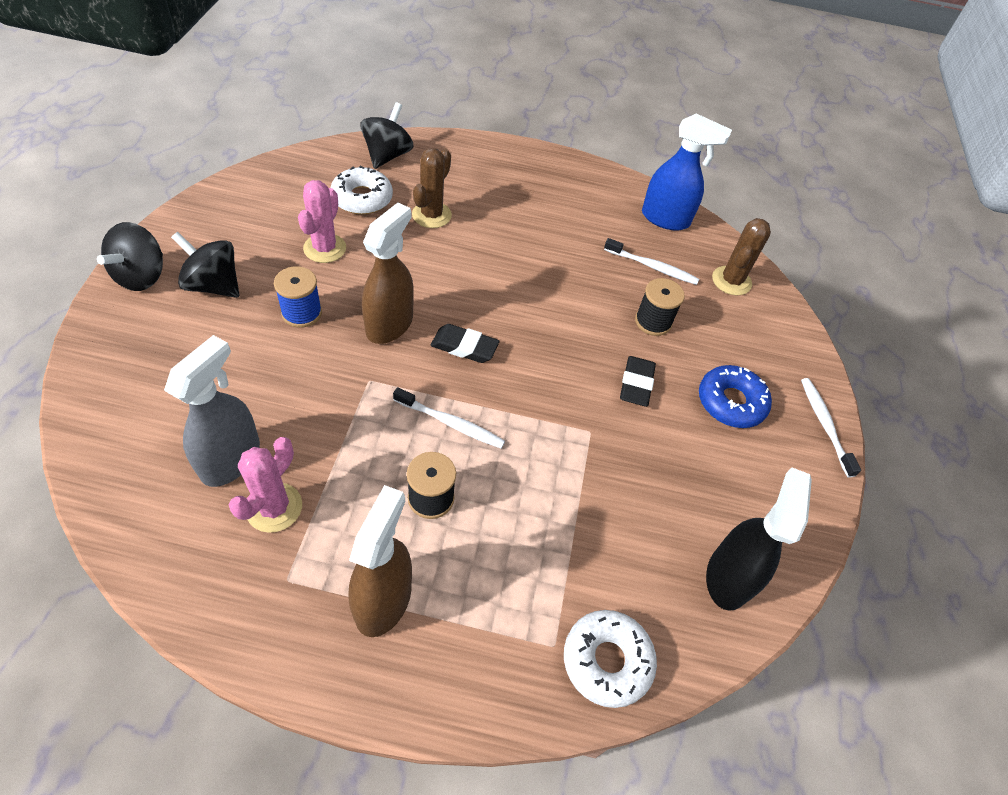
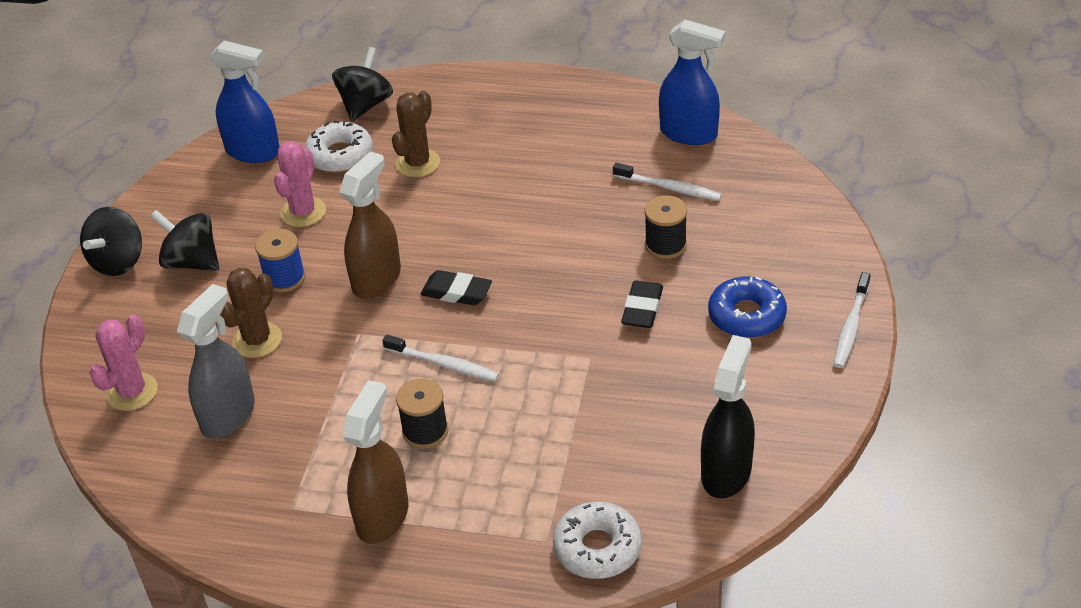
camera: 10 degrees right, 10 degrees down
pink cactus [229,437,302,533] -> pink cactus moved to [90,314,158,411]
brown cactus [712,218,771,295] -> brown cactus moved to [220,268,282,358]
white toothbrush [801,378,861,478] -> white toothbrush turned 150 degrees counterclockwise [833,272,870,368]
none -> blue spray bottle [210,41,280,163]

